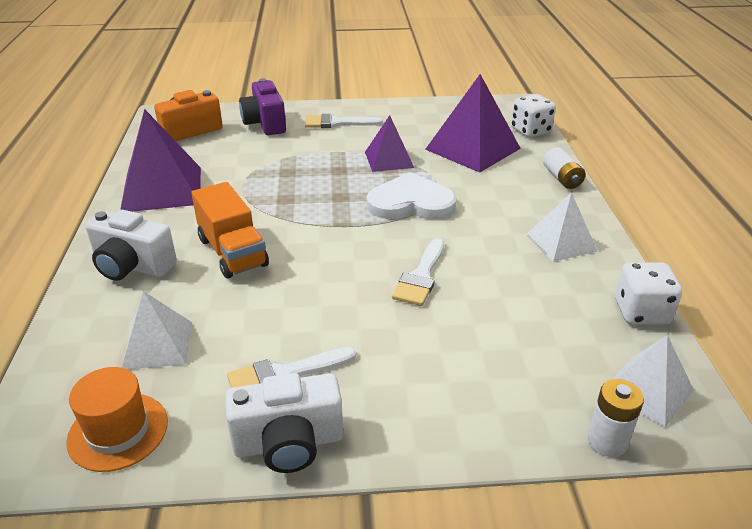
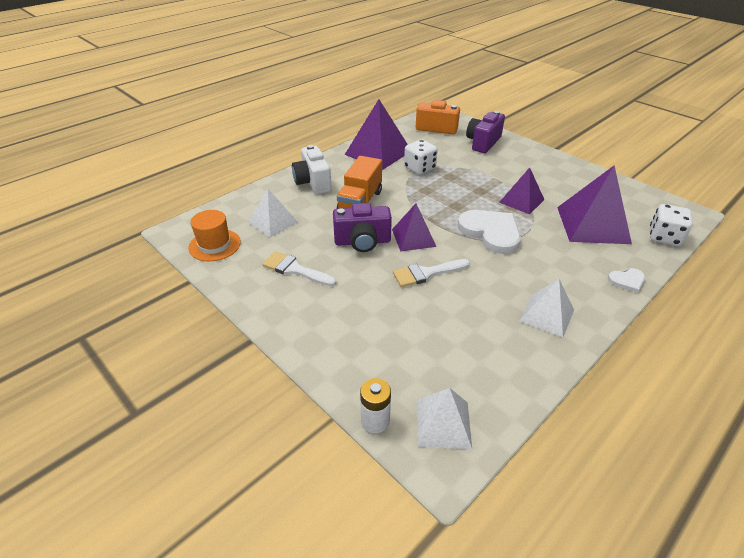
camera: 50 degrees right, 5 degrees up
white camera [225,373,343,473] -> none
white brush [305,114,383,128] -> none
white battery [543,147,586,189] -> white heart [608,268,645,293]
white dice [615,262,682,325] -> white dice moved to [404,139,438,175]
none -> purple camera [333,203,392,252]
none -> purple pyramid [392,203,436,252]

